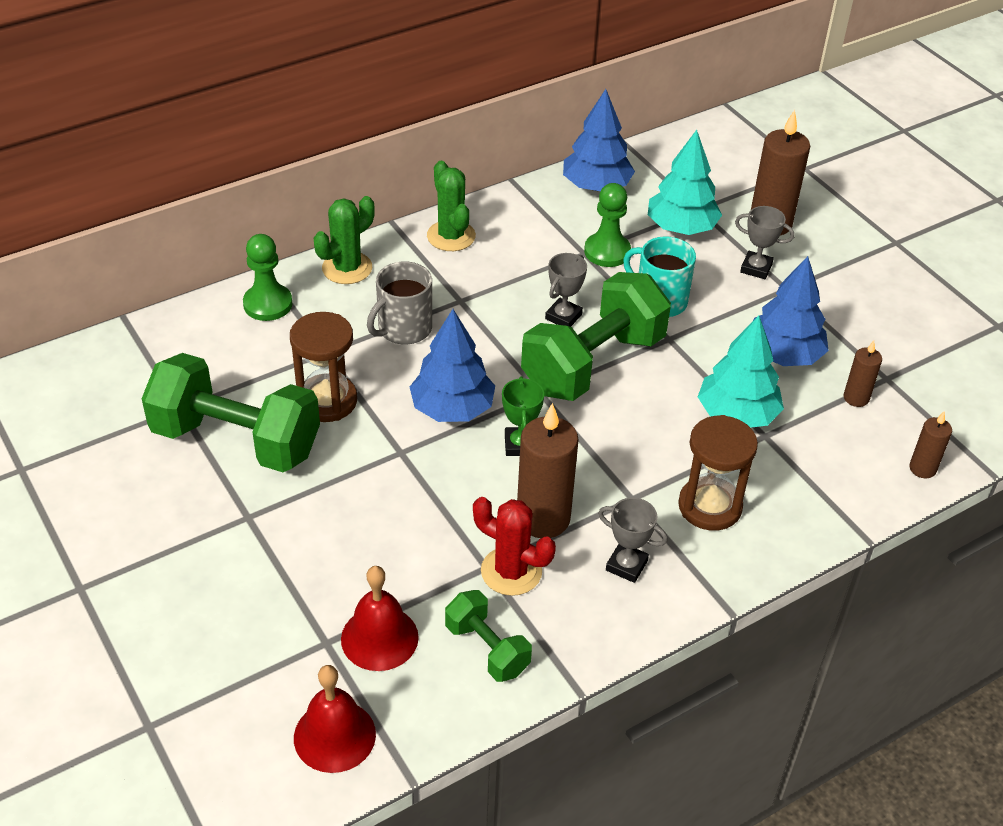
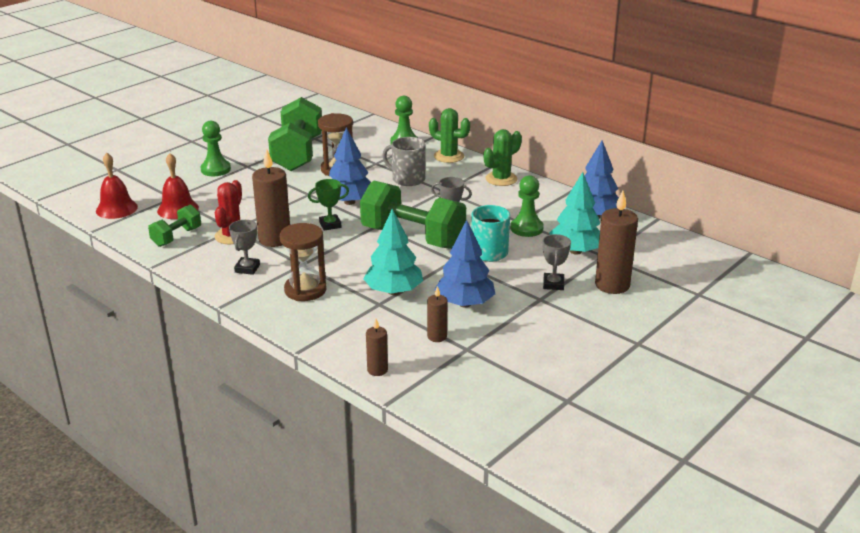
camera: 75 degrees right, 15 degrees down
none -> green pawn [200,121,231,176]

